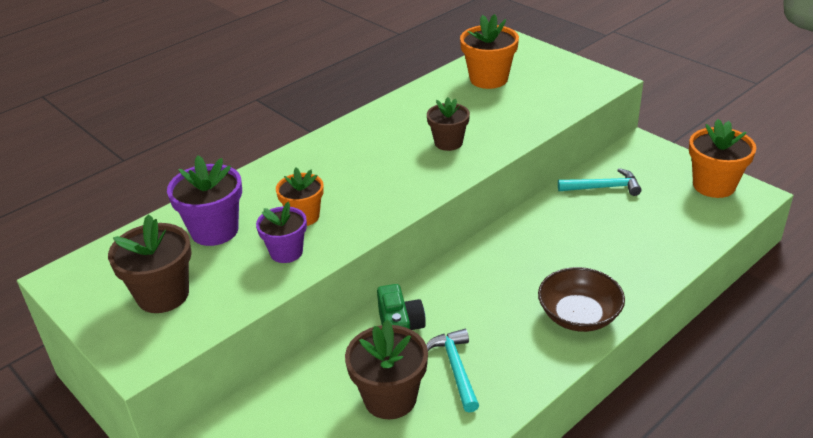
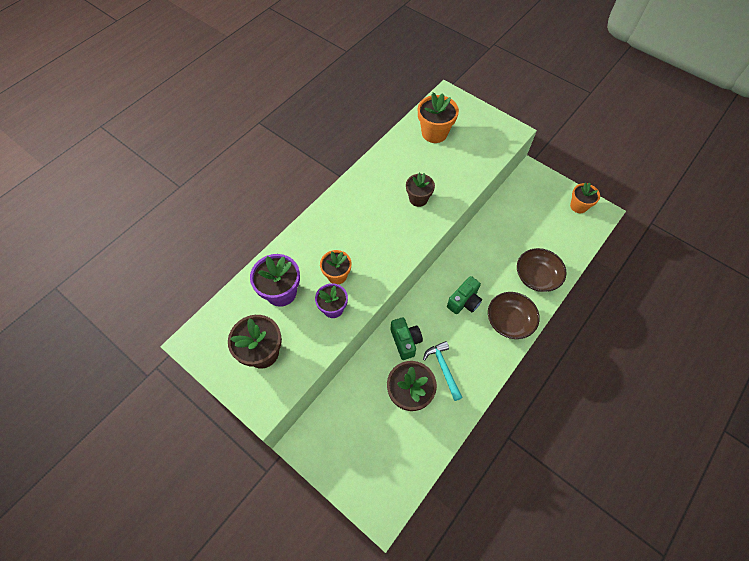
camera: 10 degrees left, 25 degrees up
turquoise hammer [558,168,641,196] -> none
orange flower pot [689,119,756,198] -> orange flower pot [570,182,600,213], size x0.67
none -> green camera [447,276,482,314]
none -> brown bowl [517,248,567,292]

